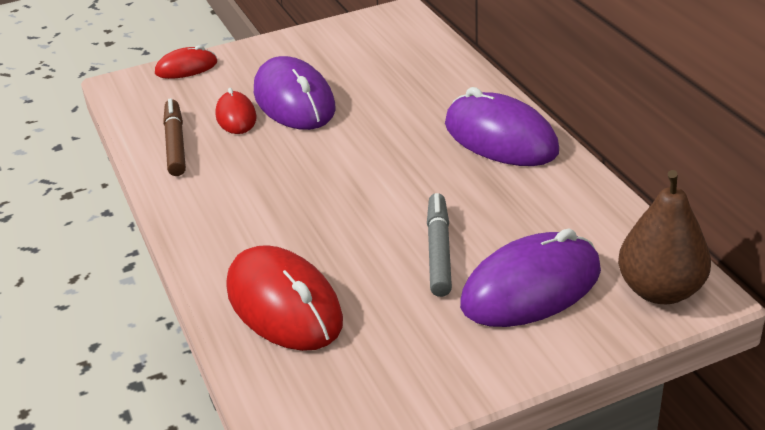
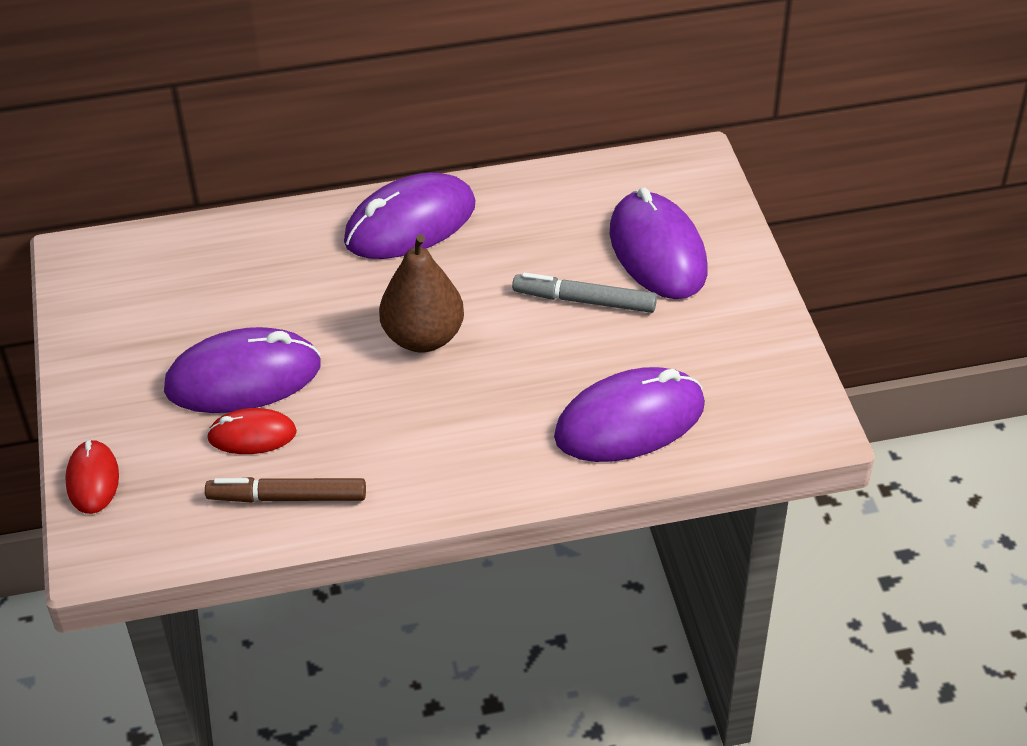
camera: 80 degrees left, 10 degrees up
red mouse [227,245,343,351] -> purple mouse [554,367,705,462]
brown pear [618,170,711,304] -> brown pear moved to [379,234,464,352]

